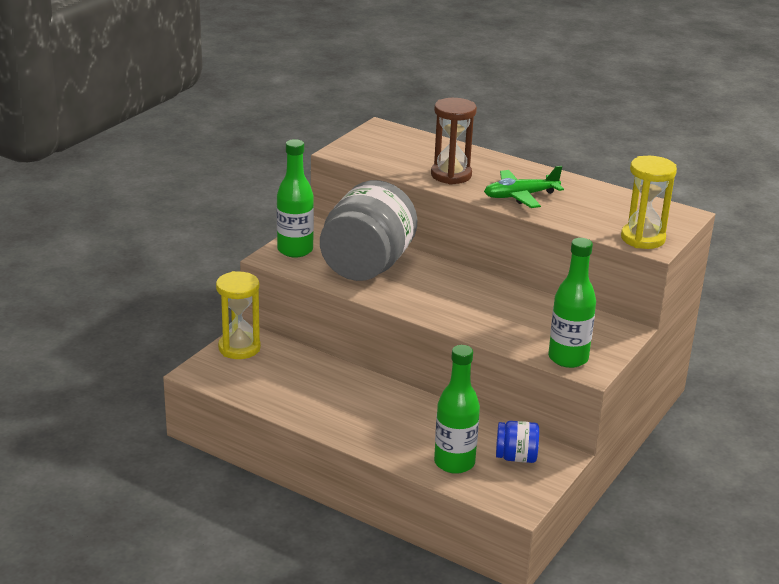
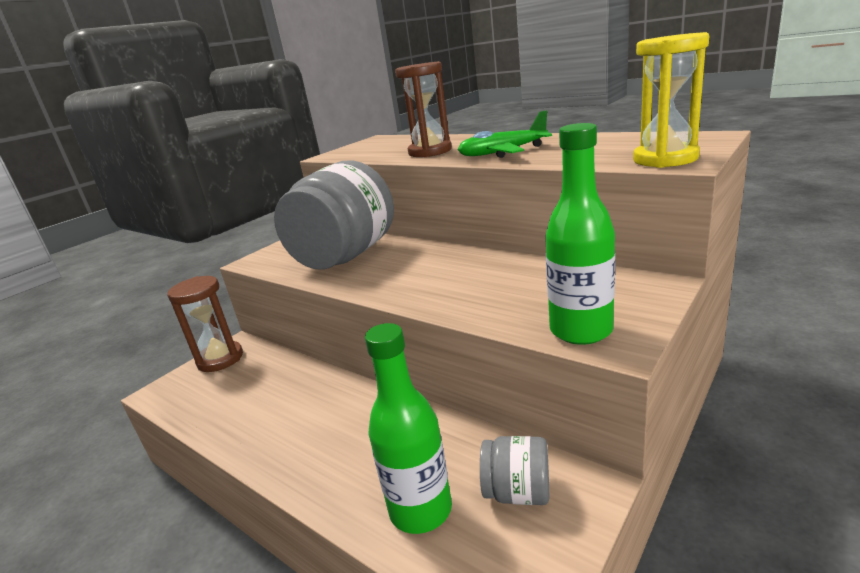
camera: 10 degrees right, 5 degrees down
yellow hourglass [216,271,261,359] -> brown hourglass [167,276,243,372]
green bottle [276,139,314,258] -> none
blue jar [496,421,539,463] -> grey jar [480,436,549,505]

